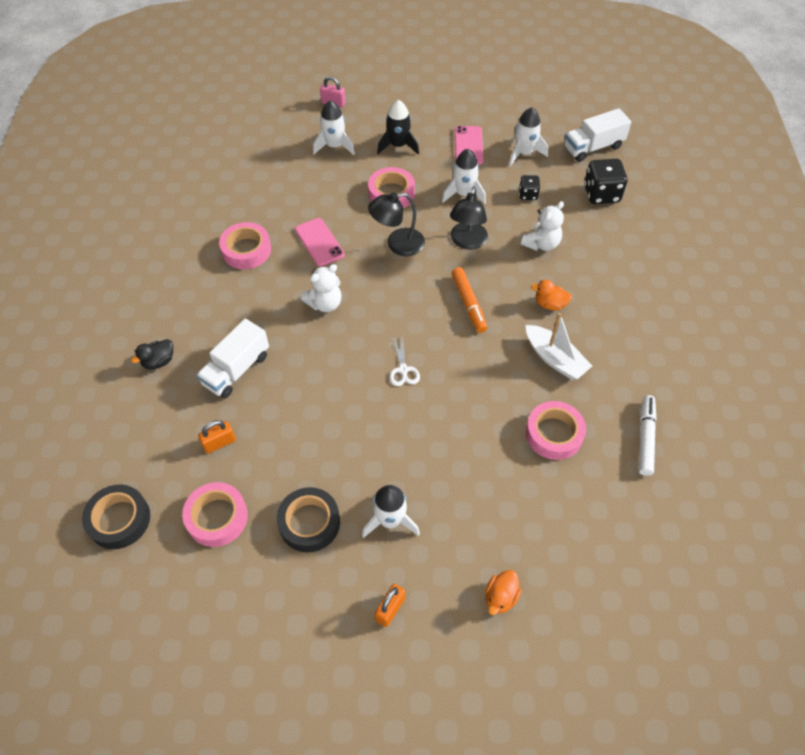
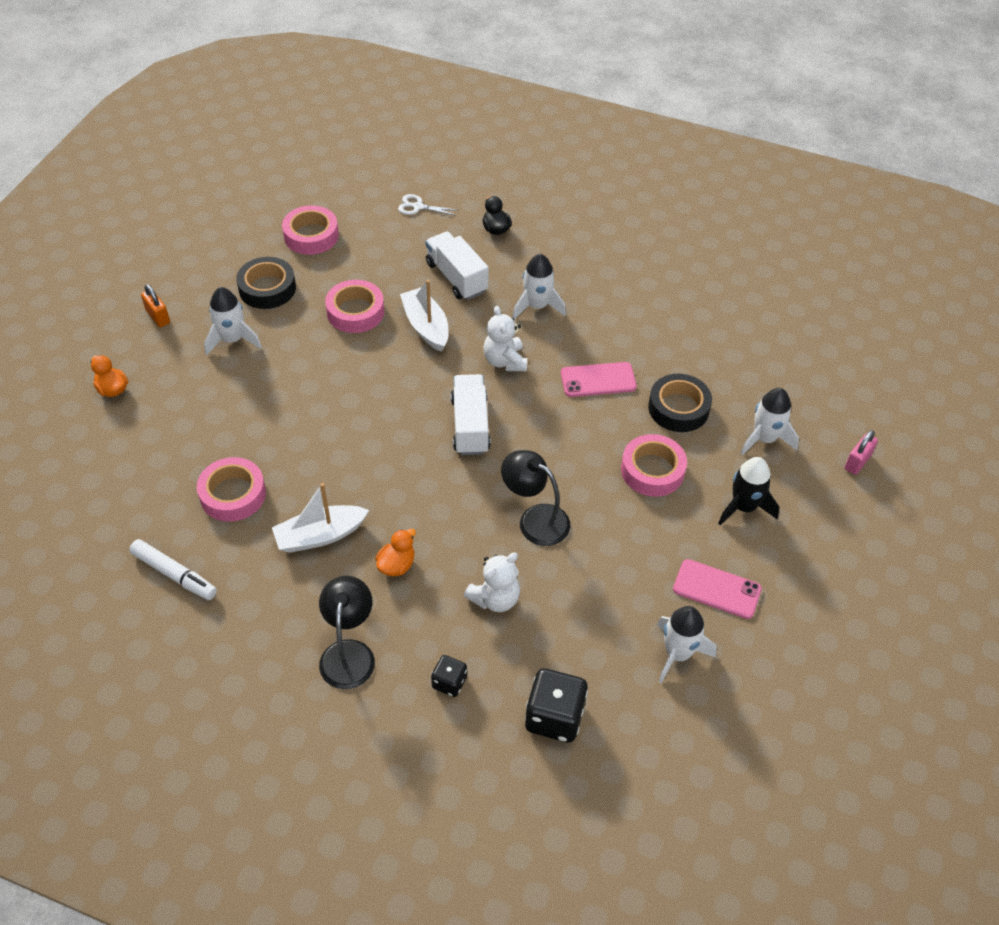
camera: 110 degrees right, 5 degrees down
black tape [82,485,150,549] -> black tape moved to [648,374,712,432]
orange padlock [198,420,236,454] -> none
pink tape [219,222,271,269] -> pink tape moved to [325,280,384,333]
black lamp [368,192,425,256] -> black lamp moved to [319,576,375,689]
white scissors [390,336,420,386] -> white scissors moved to [398,194,457,216]
white rocket [442,149,486,204] -> white rocket moved to [512,254,566,319]
orange marker [452,267,487,333] -> none
black dice [519,175,540,200] -> black dice moved to [431,655,467,697]
white teddy bear [521,201,564,251] -> white teddy bear turned 105 degrees counterclockwise [464,552,520,612]
white truck [564,108,631,162] -> white truck moved to [451,374,491,455]
none -> white boat [400,280,449,352]

